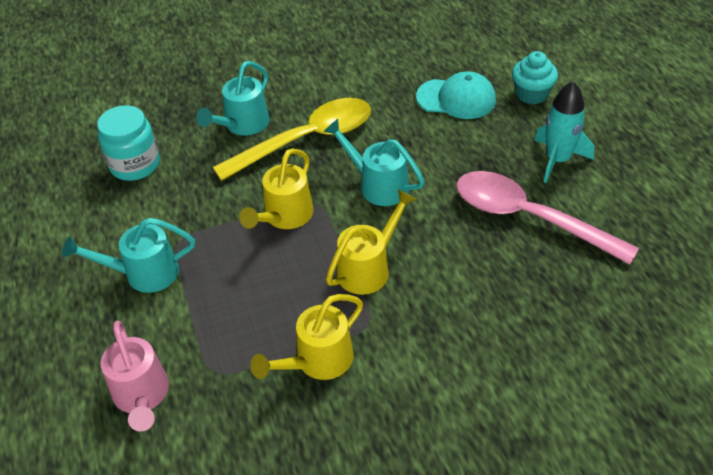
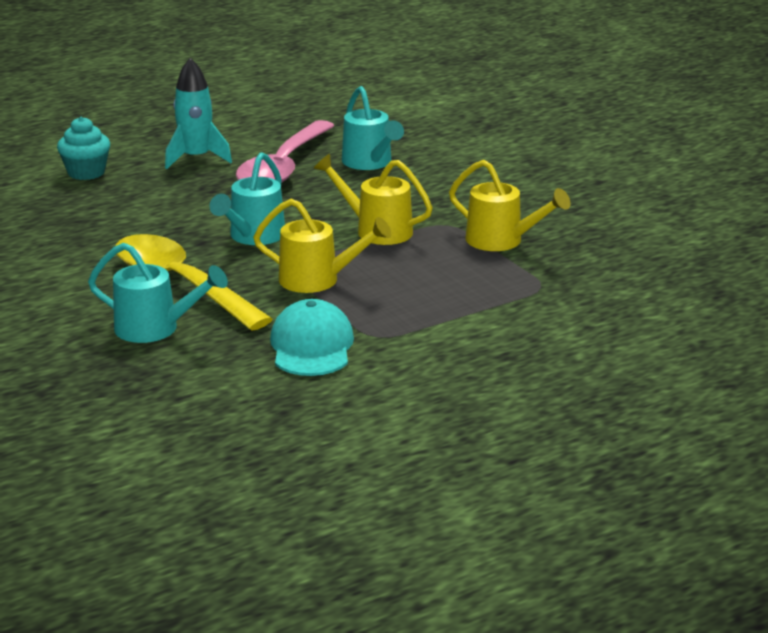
camera: 105 degrees left, 20 degrees down
turquoise watering can [62,218,195,293] -> turquoise watering can moved to [342,86,404,170]
turquoise jar [97,105,160,181] -> none
pink watering can [101,321,169,432] -> none
turquoise cap [416,72,496,119] -> turquoise cap moved to [270,299,354,376]

